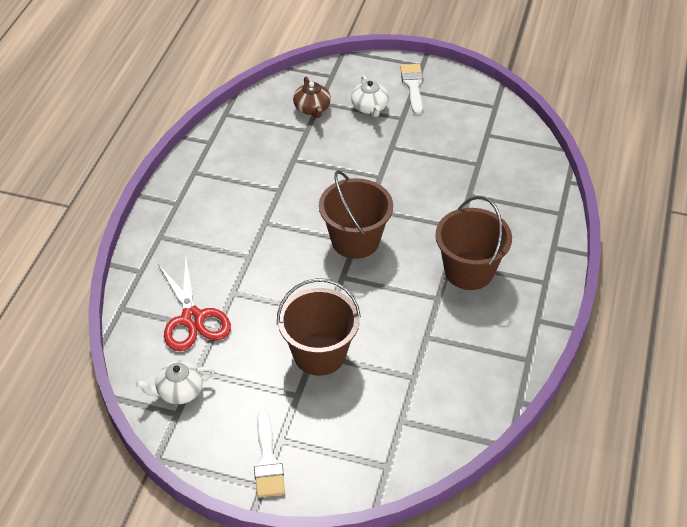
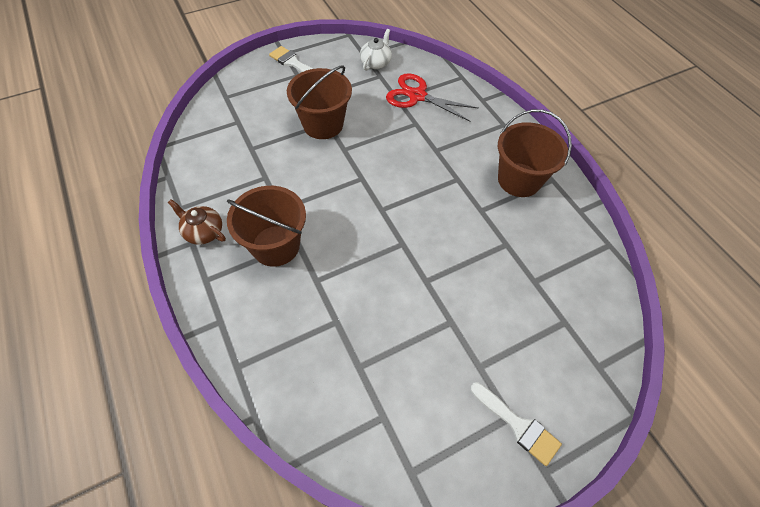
camera: 135 degrees right, 10 degrees up
brown teapot [293,76,331,118] -> brown teapot moved to [168,199,226,245]
brown bucket [319,171,393,259] -> brown bucket moved to [498,109,572,197]
white teapot [351,75,389,117] -> none

